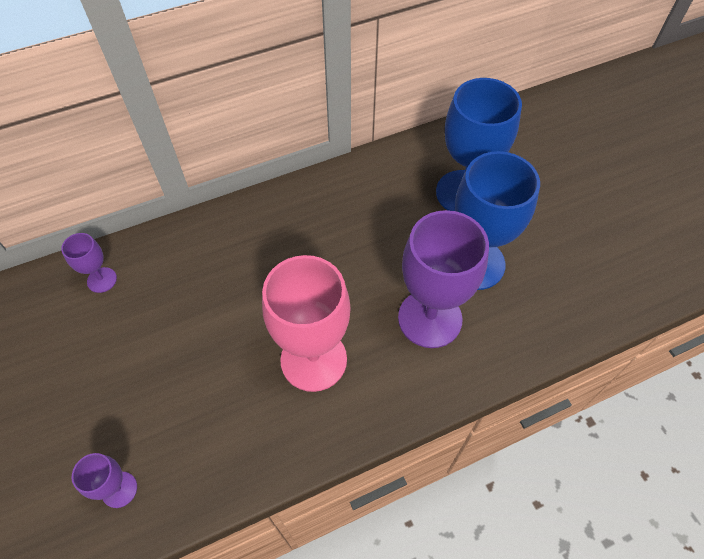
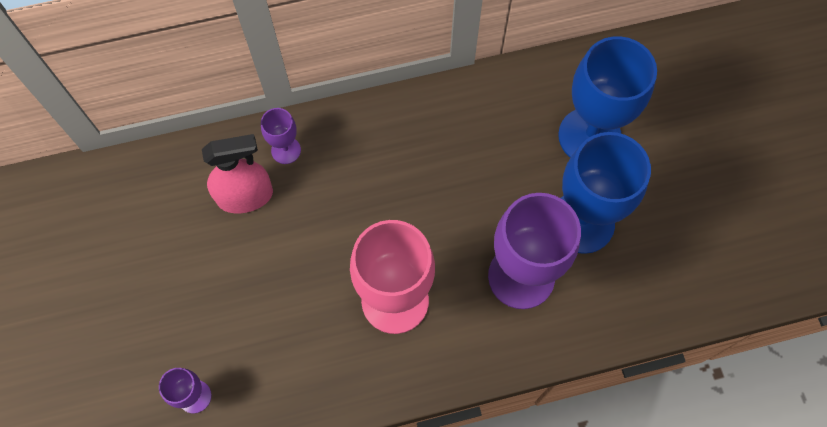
camera: 10 degrees right, 10 degrees up
purple goblet [61,233,117,293] -> purple goblet moved to [261,108,301,164]
none -> pink spray bottle [202,134,273,214]

